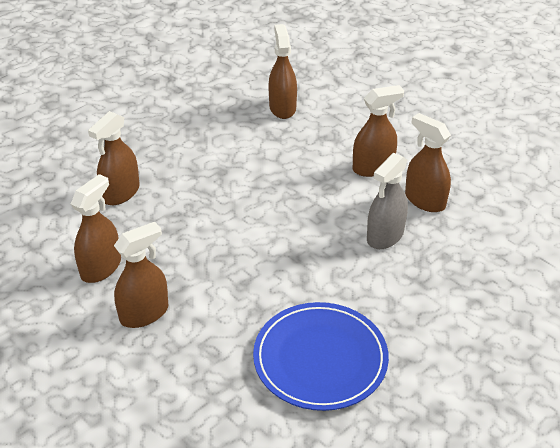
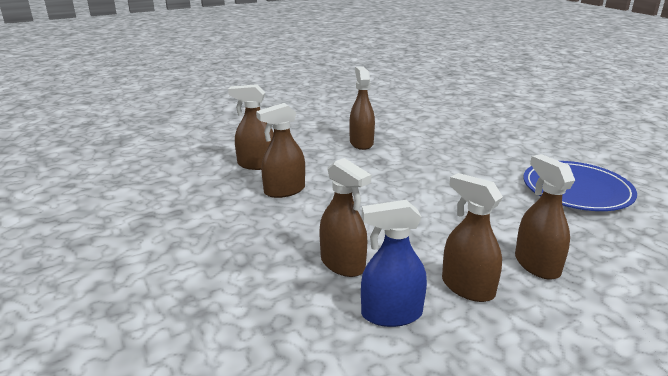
camera: 75 degrees left, 15 degrees down
grey spray bottle [367,153,408,249] -> none
brown spray bottle [405,113,451,212] -> brown spray bottle moved to [256,103,305,198]
none -> blue spray bottle [361,200,427,327]

